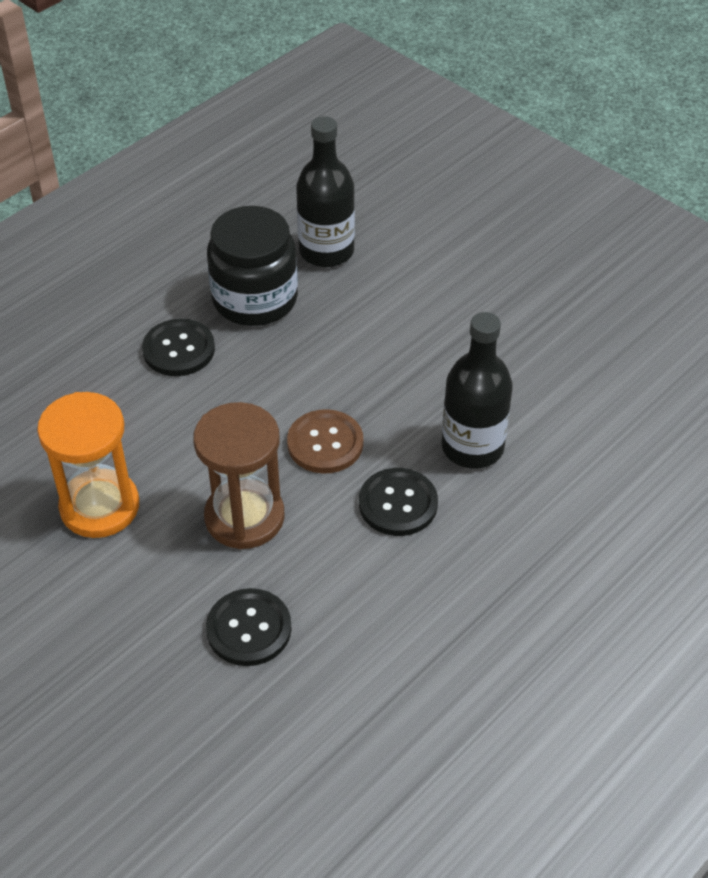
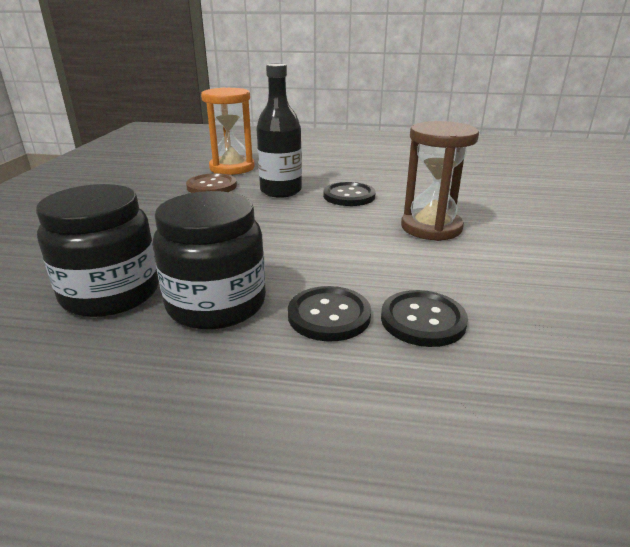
camera: 125 degrees left, 20 degrees down
orange hourglass [37,392,139,538] -> orange hourglass moved to [201,88,255,175]
black button [206,588,292,666] -> black button moved to [381,290,468,347]
brown button [287,409,363,474] -> brown button moved to [186,173,237,193]
black bottle [296,116,355,267] -> black jar [36,184,159,317]

